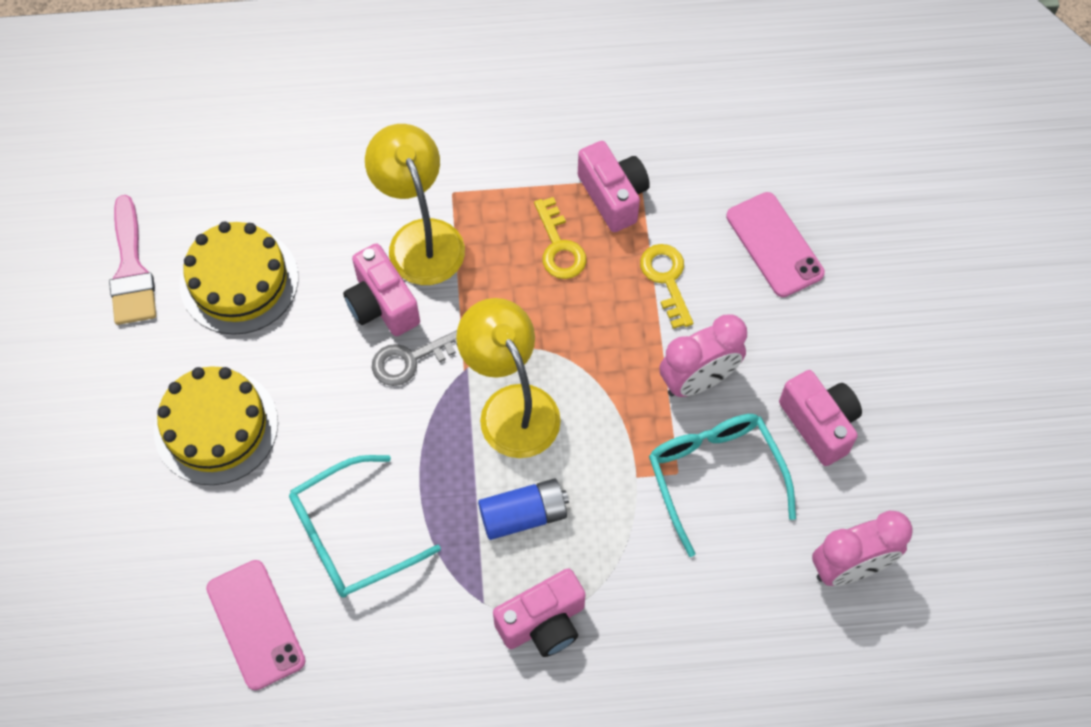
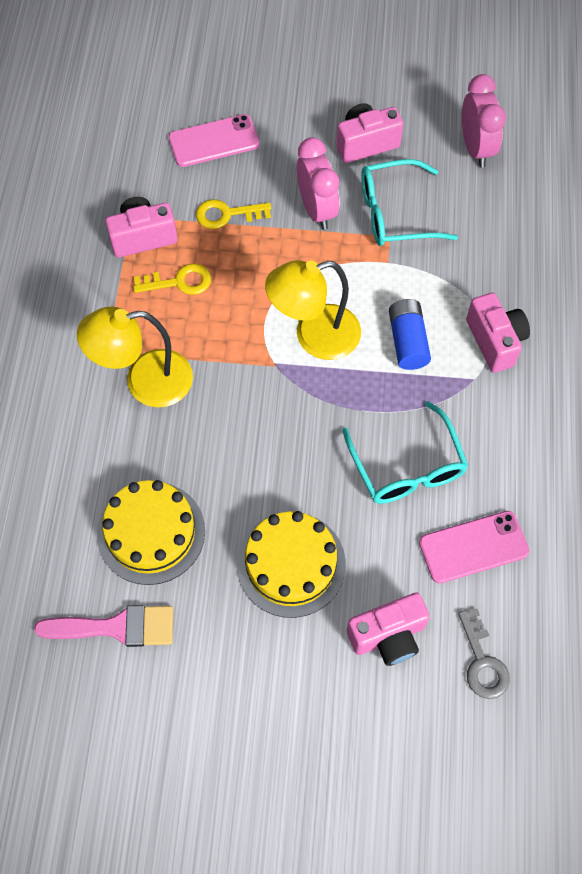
camera: 80 degrees left, 0 degrees up
pink camera [343,243,420,336] -> pink camera moved to [347,593,430,666]
grey key [372,330,457,386] -> grey key moved to [458,609,510,699]

